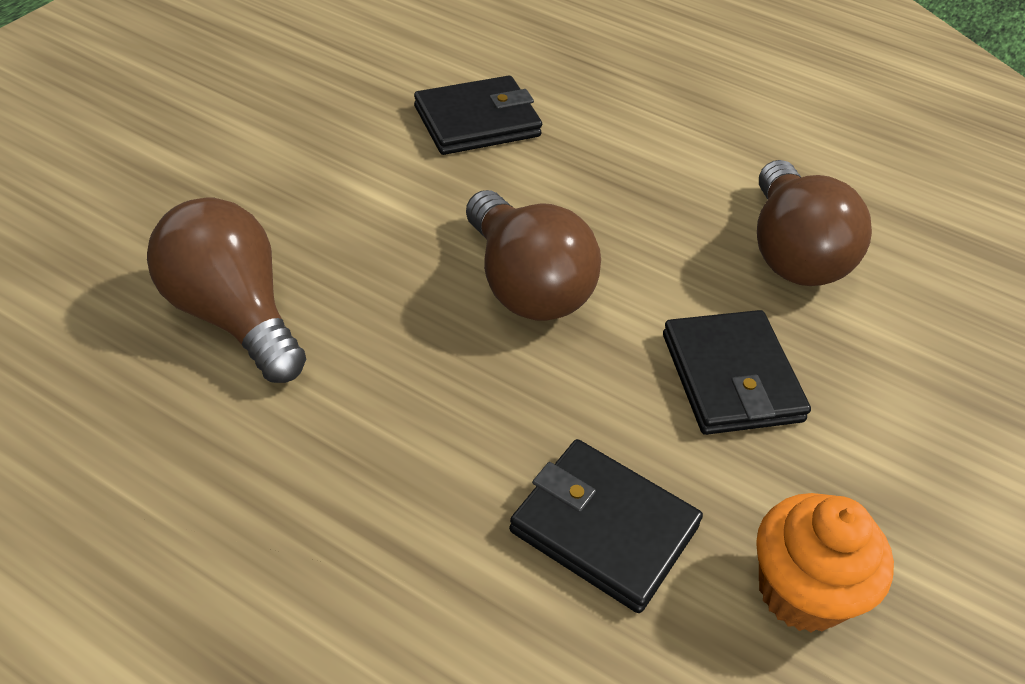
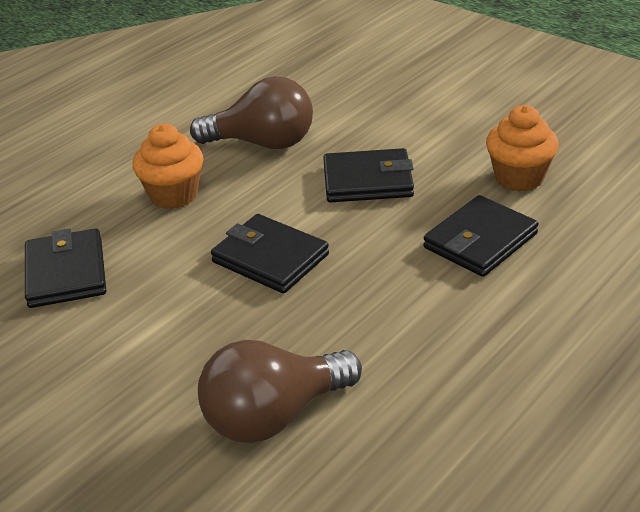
camera: 75 degrees left, 10 degrees down
brown light bulb [466,190,601,321] -> black wallet [211,214,329,293]
none -> orange cupcake [132,124,203,209]

